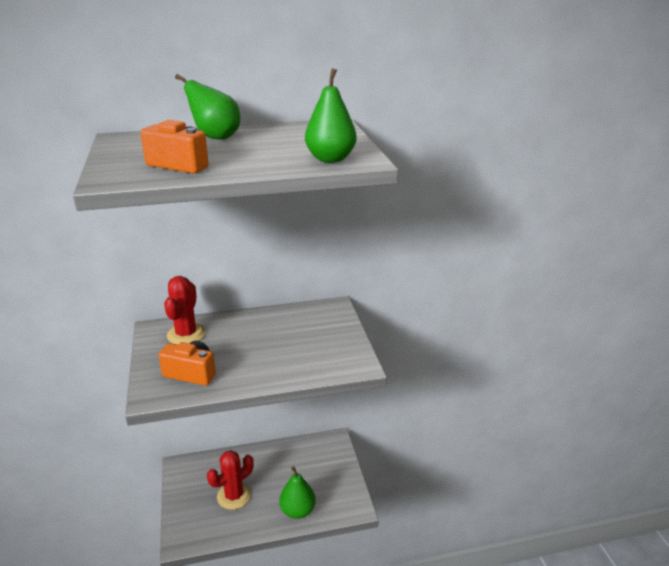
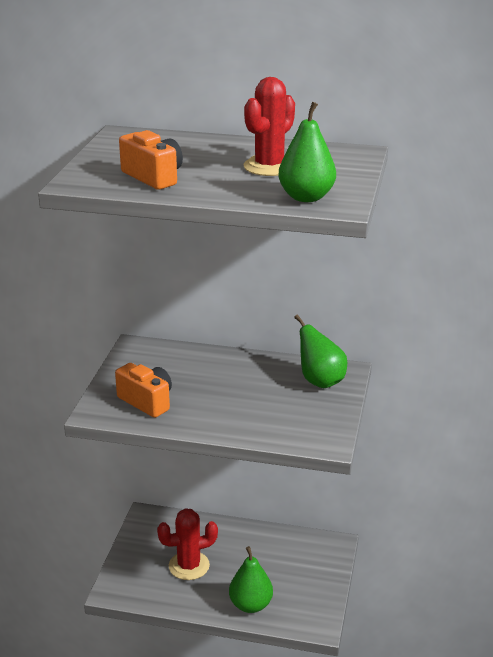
camera: 25 degrees right, 0 degrees up
red cactus [164,276,206,345] -> red cactus moved to [243,77,295,176]
green pear [175,74,240,140] -> green pear moved to [294,315,347,388]

